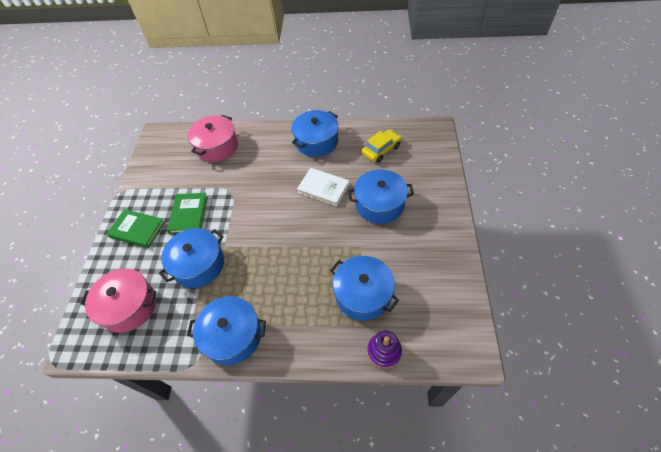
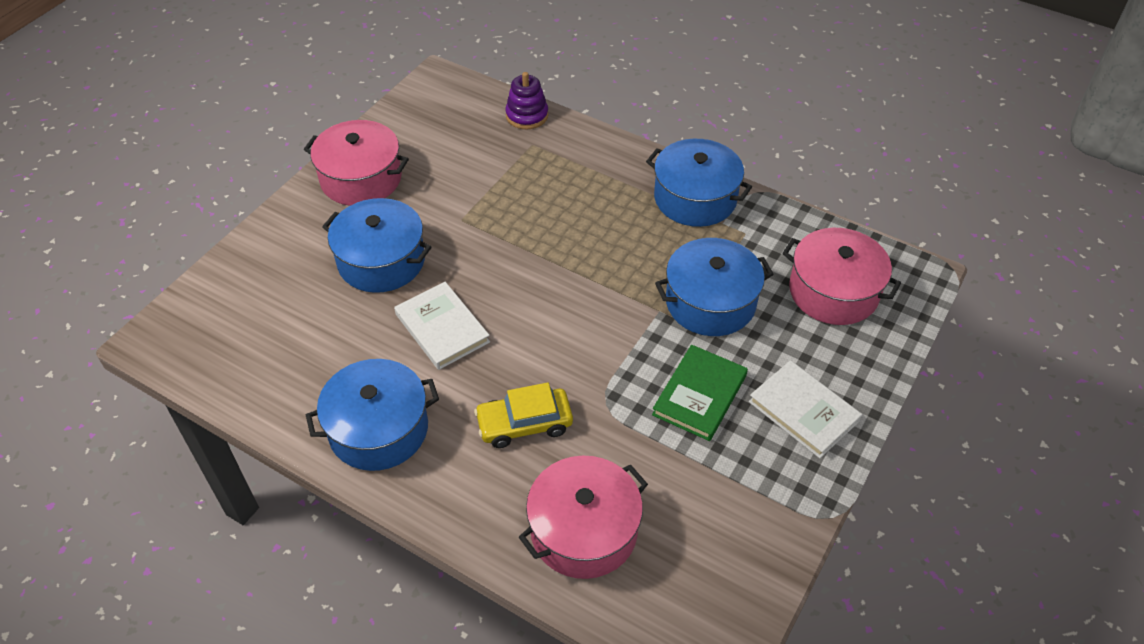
camera: 155 degrees left, 5 degrees down
green book [107,209,165,248] -> white book [749,360,862,458]
blue pot [330,256,399,321] -> none
yellow car [362,129,402,163] -> yellow car moved to [474,383,573,448]
none -> pink pot [304,120,409,206]

